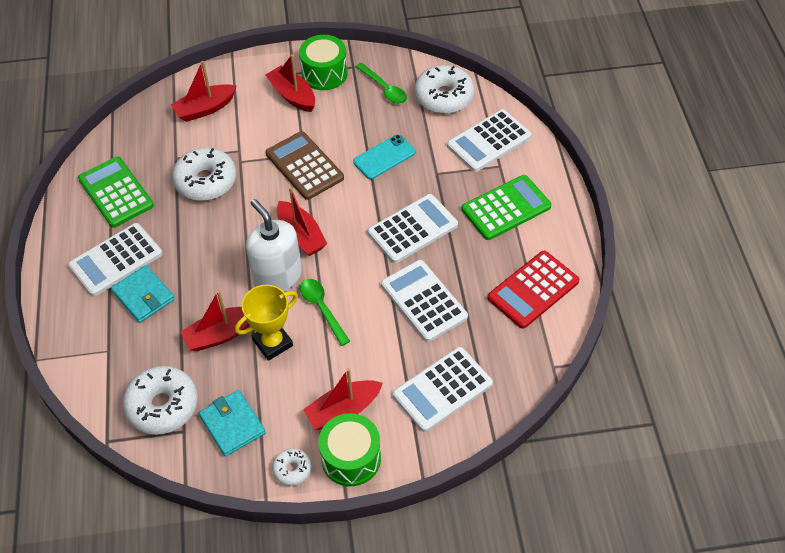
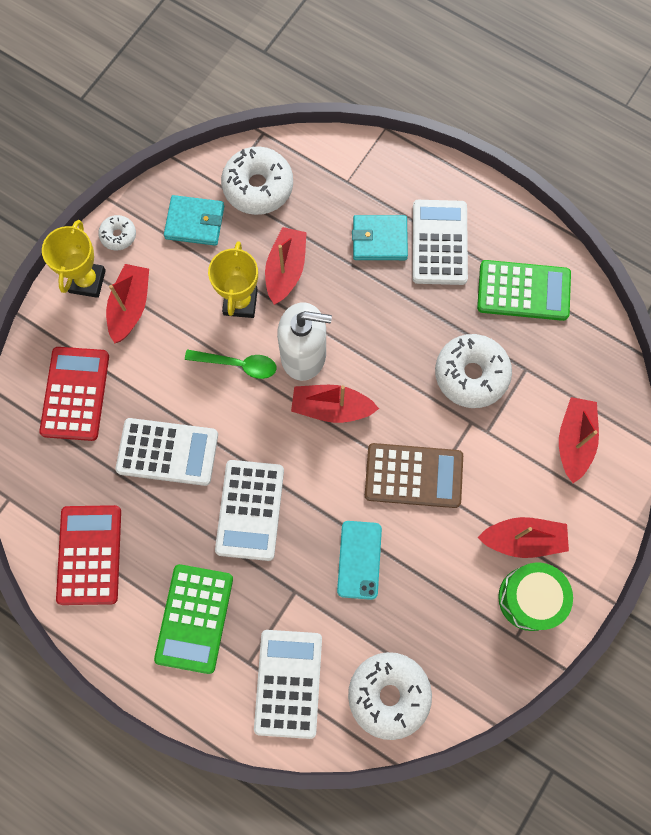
camera: 130 degrees right, 20 degrees up
green drum [319,413,381,486] -> yellow trophy [42,220,106,298]
green spoon [356,63,407,104] -> none
white calculator [393,347,493,432] -> red calculator [39,347,109,441]

